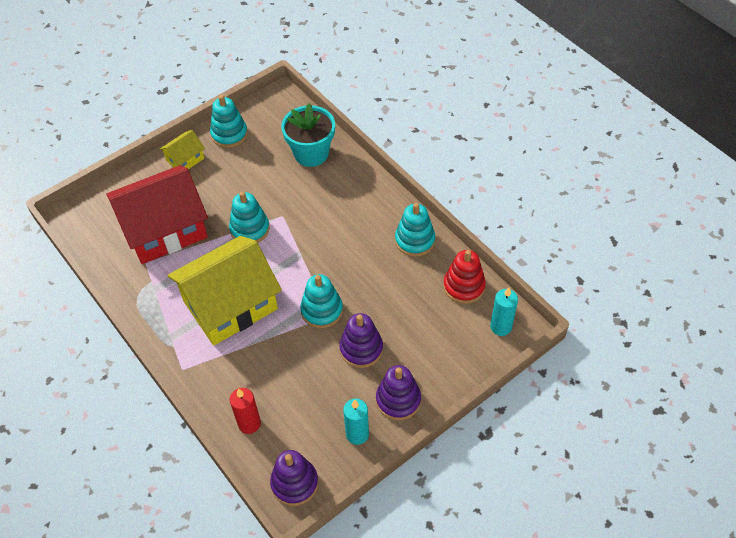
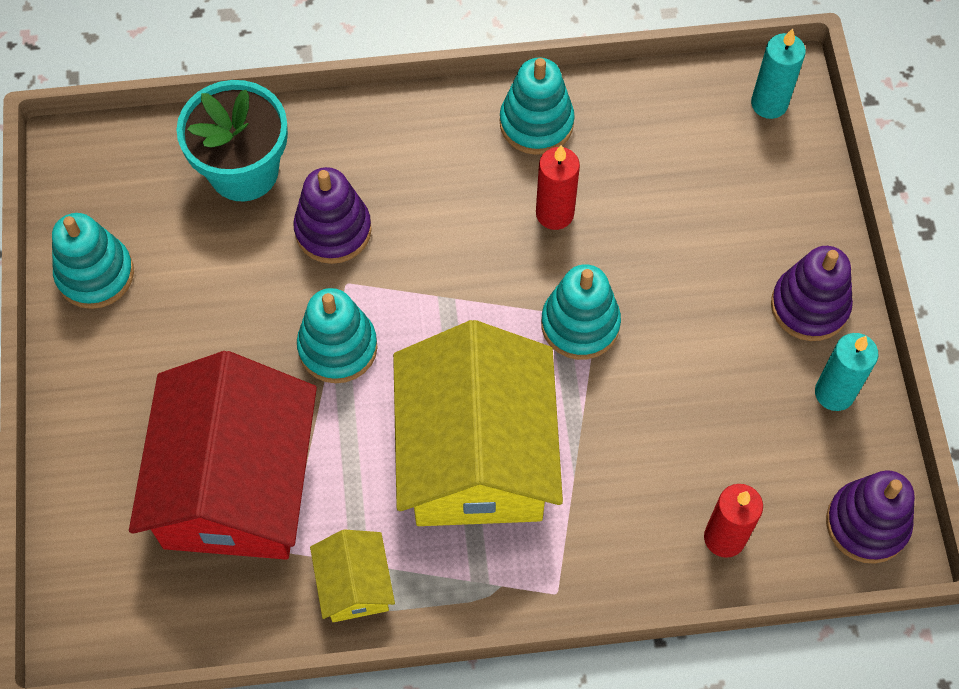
camera: 60 degrees left, 10 degrees up
yellow house [160,130,205,169] -> yellow house moved to [310,530,395,622]
purple stacking toy [339,313,383,368] -> purple stacking toy moved to [293,167,372,264]
red stacking toy [443,250,486,304] -> none
none -> red candle [536,145,580,230]

